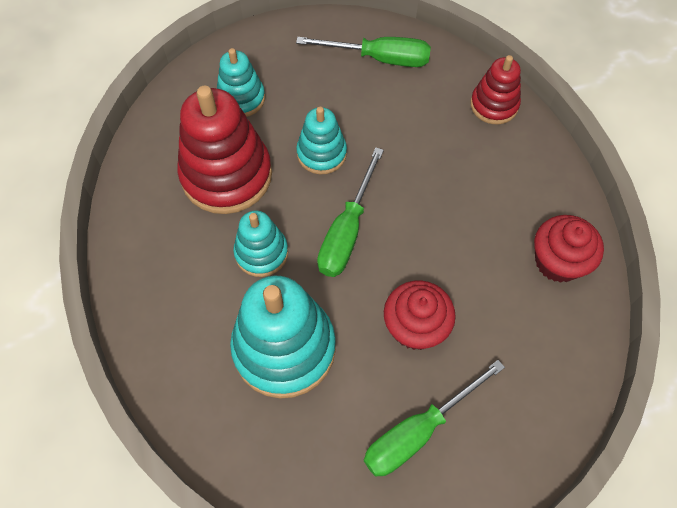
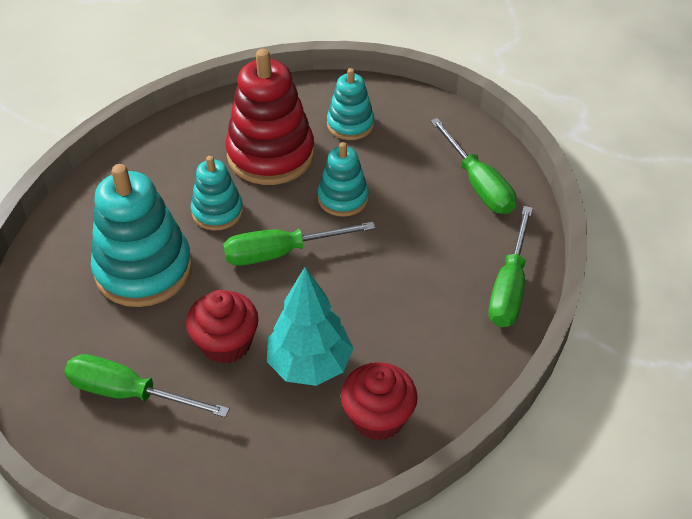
camera: 55 degrees right, 15 degrees down
red stacking toy [470,55,521,124] -> green screwdriver [488,206,533,327]
none -> turquoise tree [267,267,353,386]

